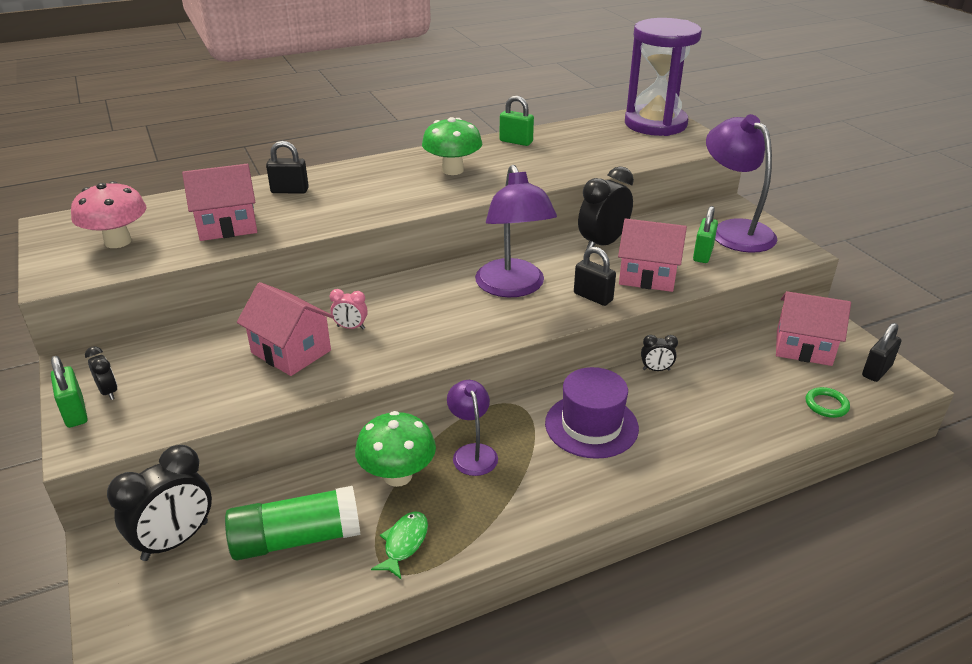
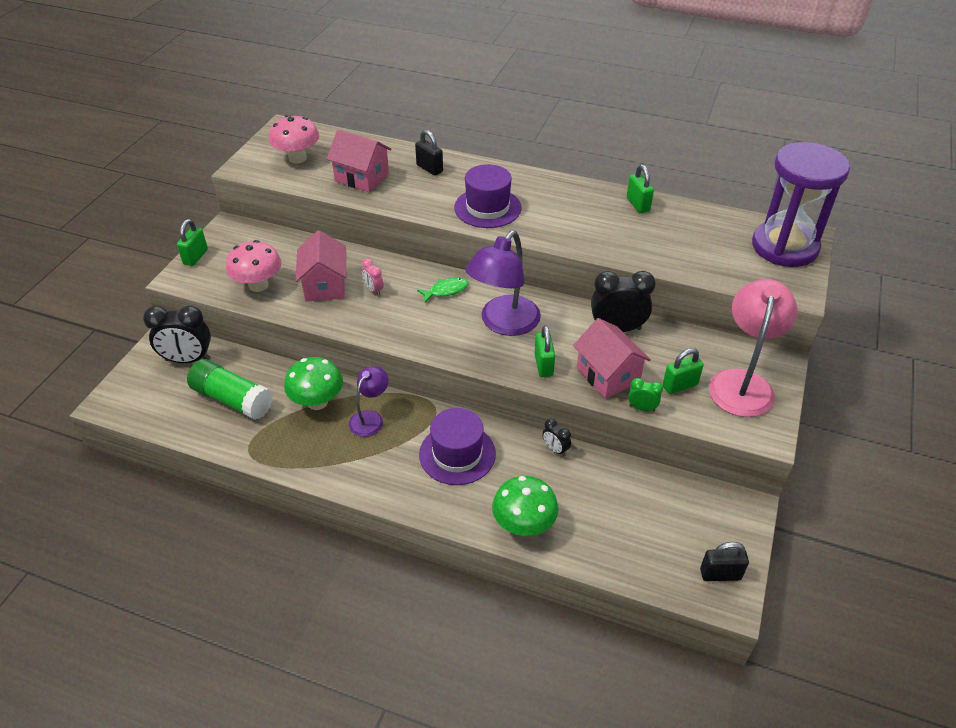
camera: 45 degrees right, 10 degrees up
black clock [85,346,117,400] -> none
green fish [371,512,428,579] -> green fish moved to [417,278,469,303]
green mushroom [422,117,482,175] -> green mushroom moved to [492,476,559,536]
black padlock [574,247,616,306] -> green padlock [535,325,555,377]
purple lamp [706,114,777,253] -> pink lamp [709,279,798,417]
pink house [776,291,851,366] -> none
green ring [806,387,850,418] -> none
none -> pink mushroom [226,240,282,292]
none -> purple hat [454,164,522,228]
none -> green clock [628,378,663,411]

